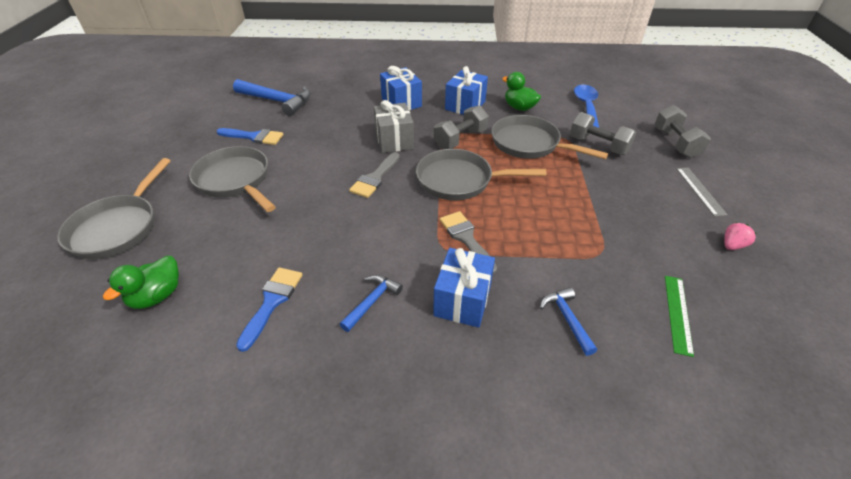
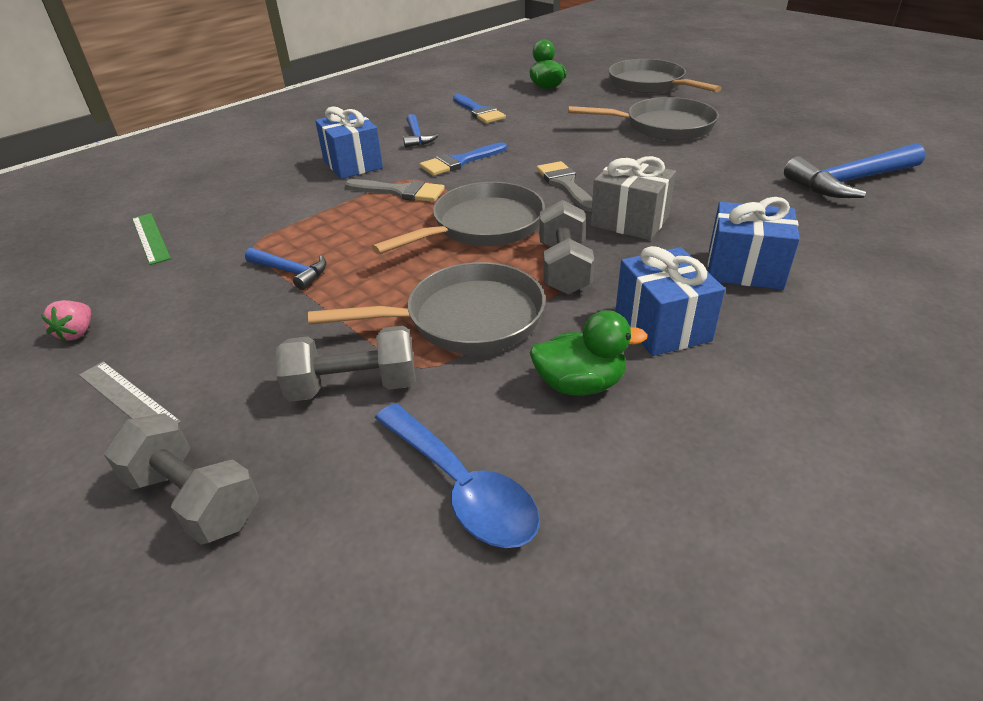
camera: 135 degrees right, 5 degrees down
blue brush [217,128,284,145] -> blue brush moved to [420,142,507,176]
blue hammer [540,287,597,356] -> blue hammer moved to [245,248,327,290]

